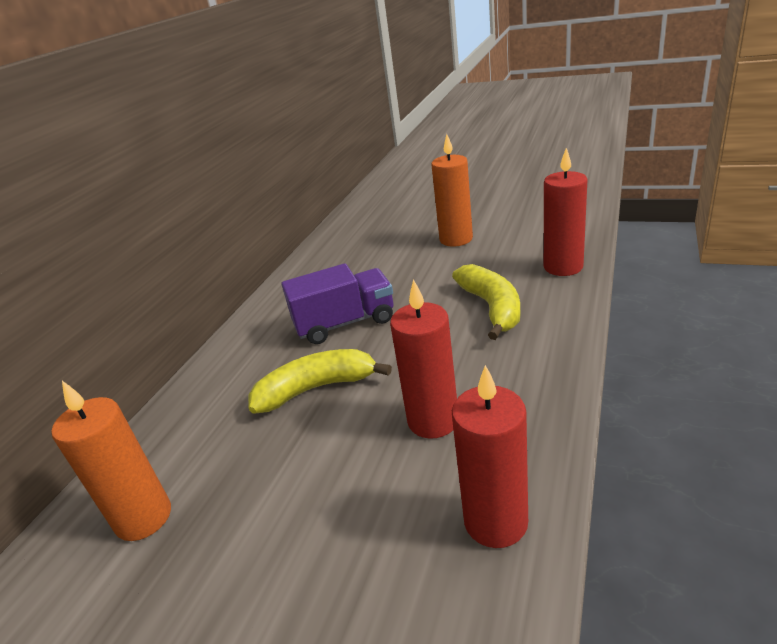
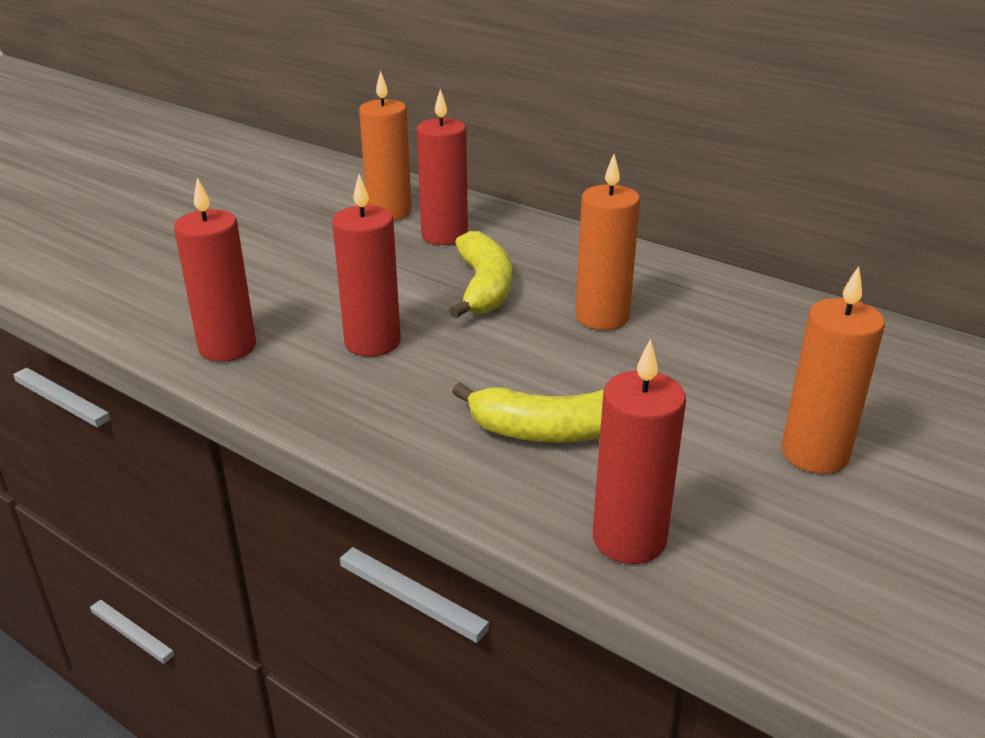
camera: 100 degrees right, 0 degrees up
purple truck [281,263,394,344] -> orange candle [575,154,640,330]
none -> red candle [417,89,468,245]

